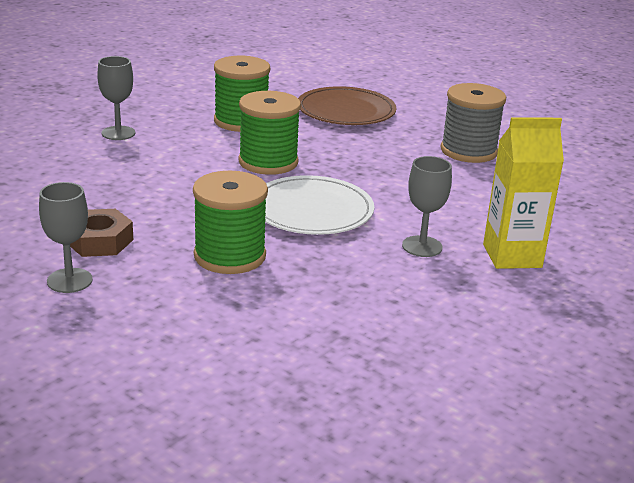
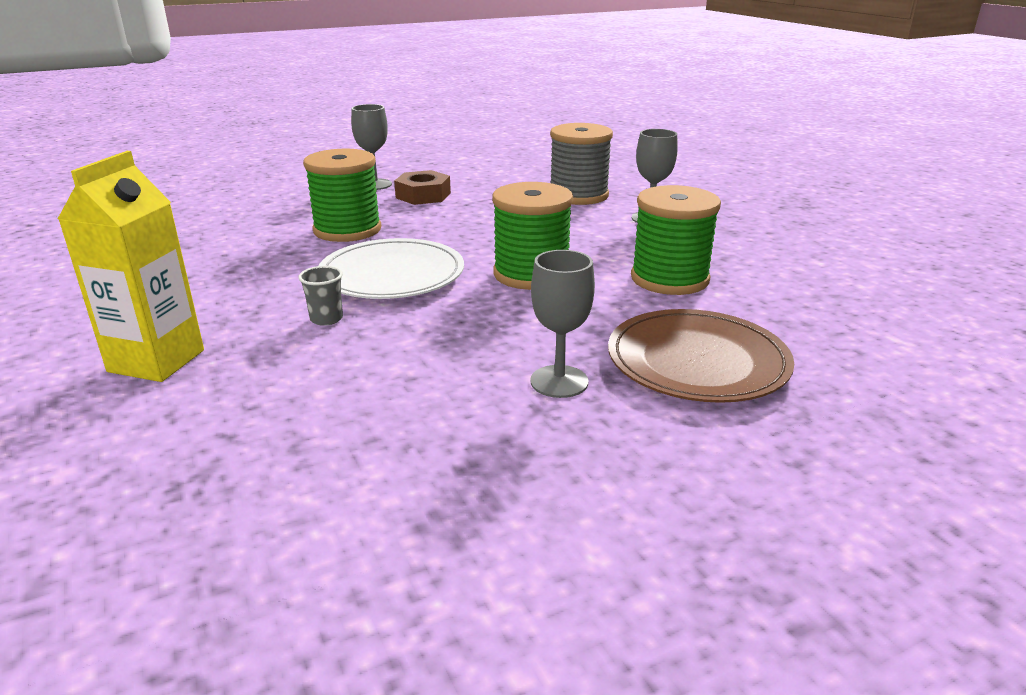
camera: 115 degrees right, 0 degrees up
grey goblet [402,156,452,257] -> grey goblet moved to [530,250,595,398]
grey spool [441,83,506,163] -> grey spool moved to [550,123,613,205]
none -> grey cup [298,266,343,326]

